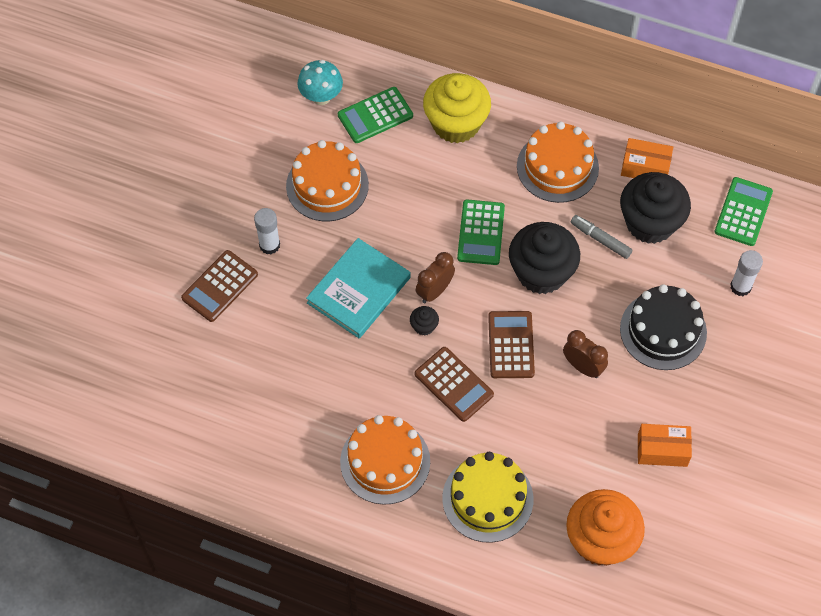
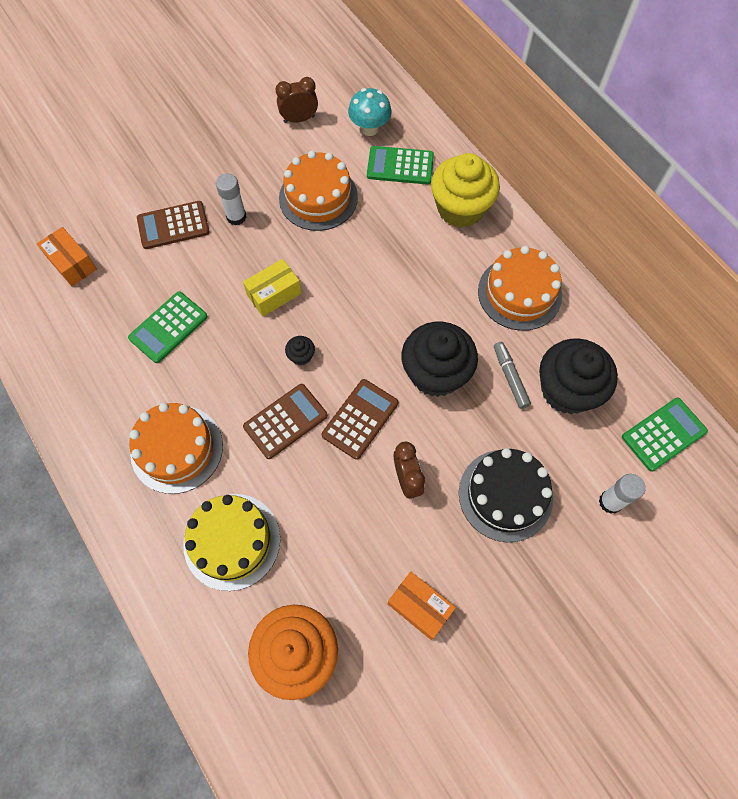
camera: 35 degrees right, 5 degrees up
turquoise book [306,238,411,338] -> yellow box [243,259,302,316]
brown calculator [415,347,494,422] -> brown calculator turned 120 degrees counterclockwise [243,384,328,459]
brown clock [416,252,455,303] -> brown clock moved to [276,77,318,123]
green calculator [457,199,505,265] -> green calculator moved to [128,291,208,363]
orange box [621,138,673,178] -> orange box moved to [37,227,97,286]

